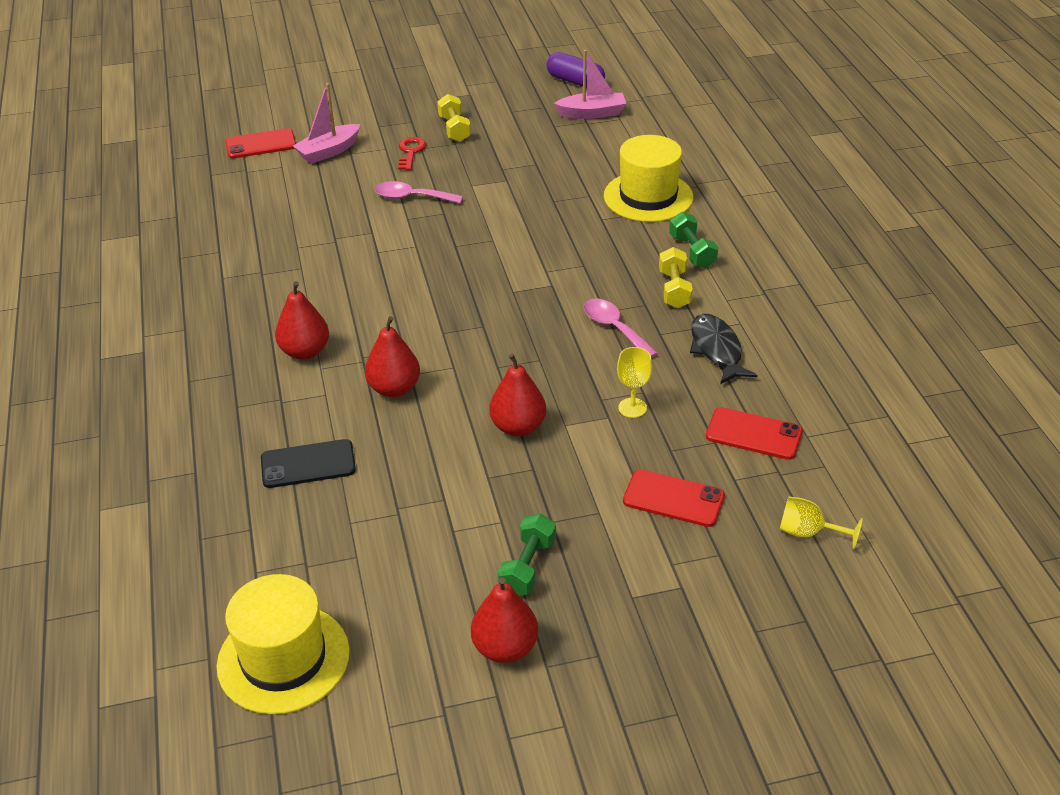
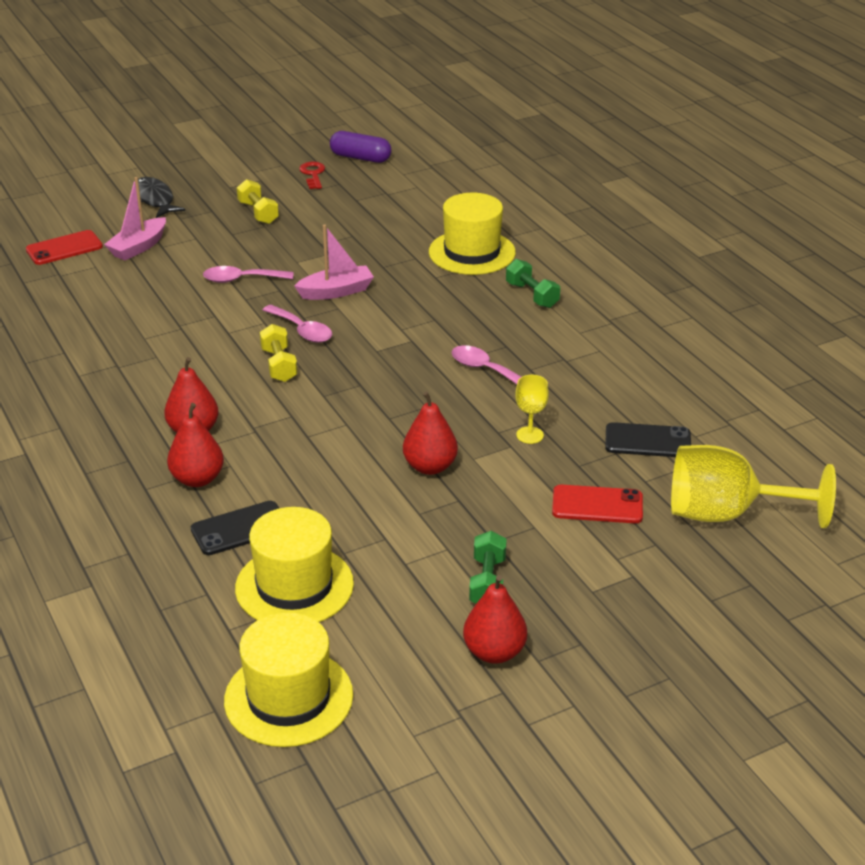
camera: 15 degrees left, 5 degrees down
red pear [365,316,420,397] -> red pear moved to [167,403,224,487]
red key [398,137,426,170] -> red key moved to [299,162,325,189]
pink boat [554,50,626,119] -> pink boat moved to [294,225,374,300]
yellow dumbbell [659,247,693,308] -> yellow dumbbell moved to [260,324,298,382]
black fish [690,314,758,384] -> black fish moved to [138,177,185,218]
red phone [706,407,803,460] -> black phone [605,422,691,457]
yellow goblet [780,497,863,549] -> yellow goblet [671,445,836,528], size x2.17
none -> yellow hat [235,507,354,622]
none -> pink spoon [263,305,332,343]

